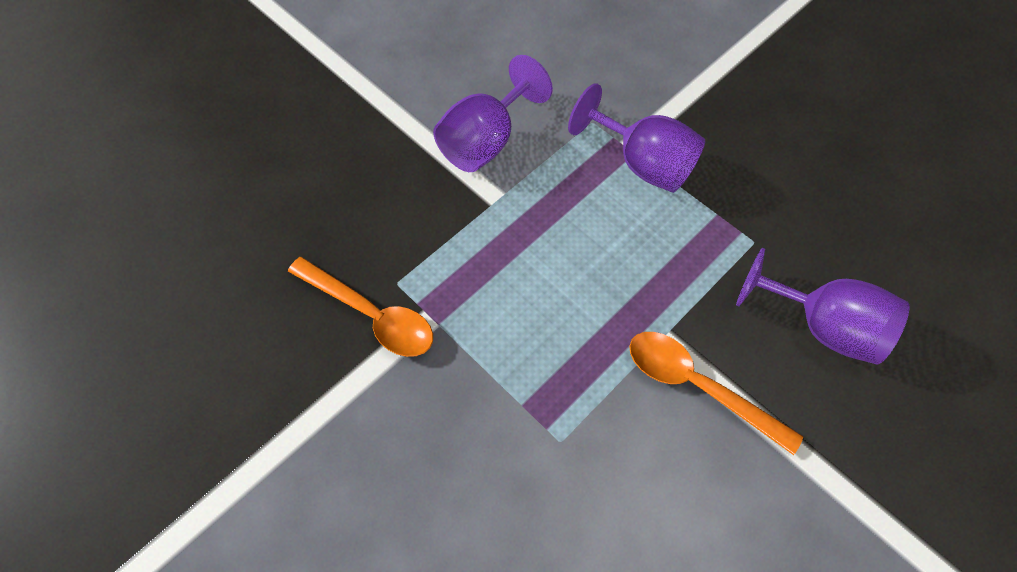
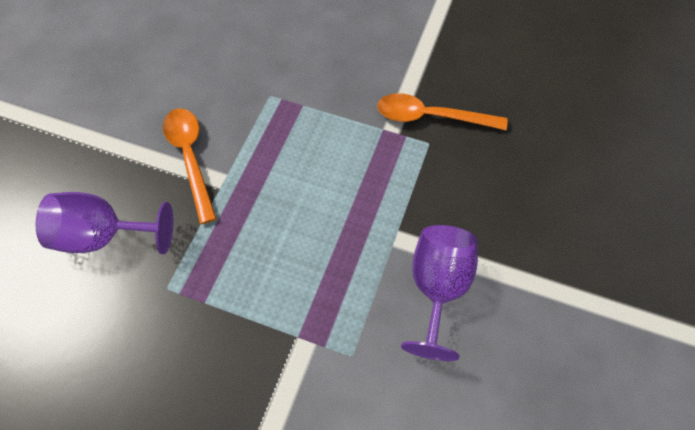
camera: 155 degrees right, 0 degrees up
purple goblet [568,83,705,193] -> none
orange spoon [629,332,803,455] -> orange spoon turned 120 degrees counterclockwise [163,108,217,224]

